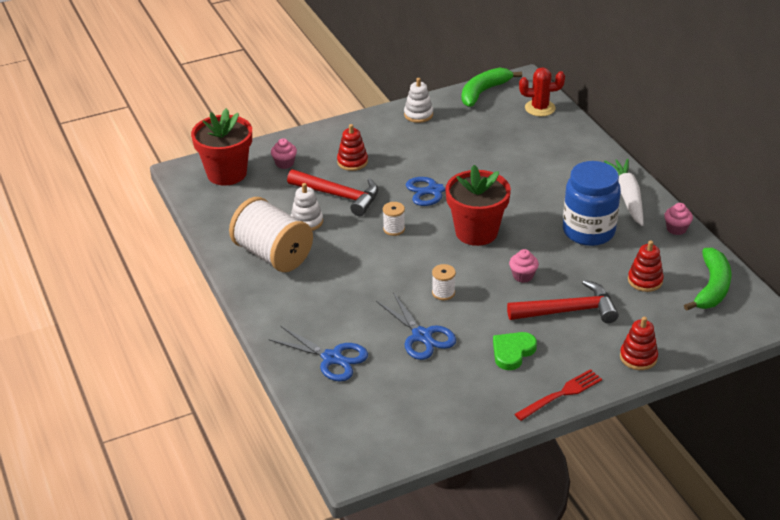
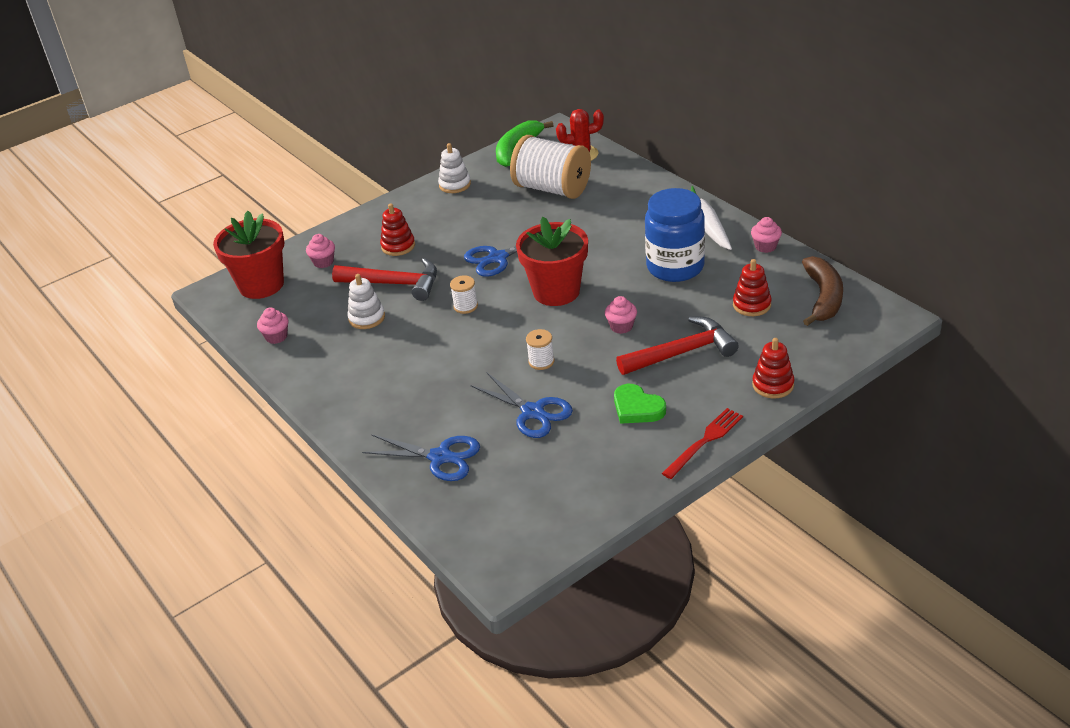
camera: 10 degrees left, 0 degrees up
white spool [229,197,313,272] -> white spool moved to [510,135,591,199]
green heart [493,332,537,370] -> green heart turned 75 degrees counterclockwise [614,384,666,424]
green banana [684,248,731,311] -> brown banana [802,256,843,326]
none -> pink cupcake [257,307,289,344]

